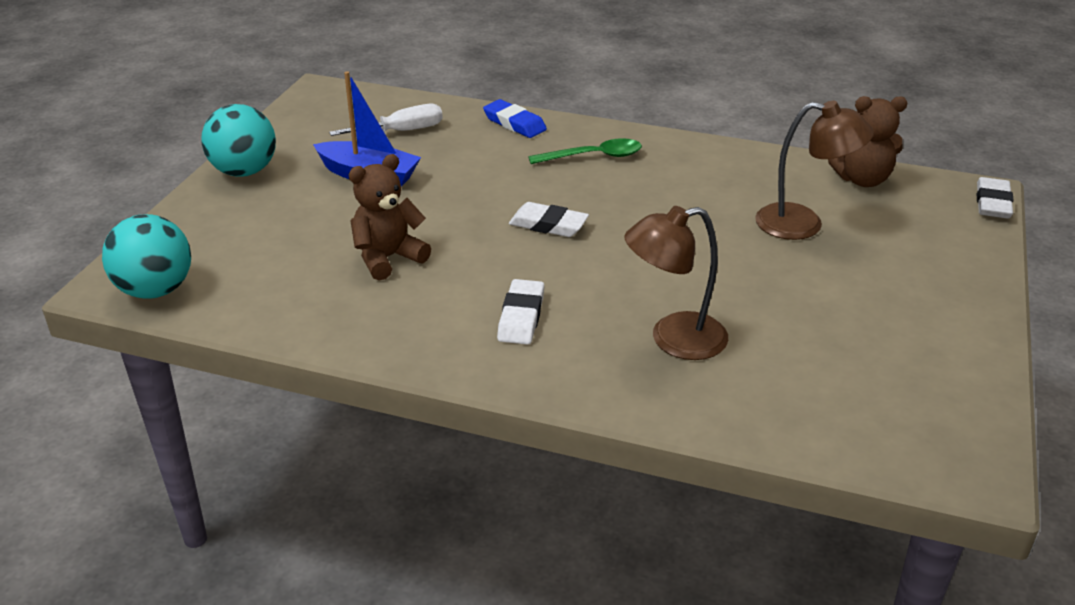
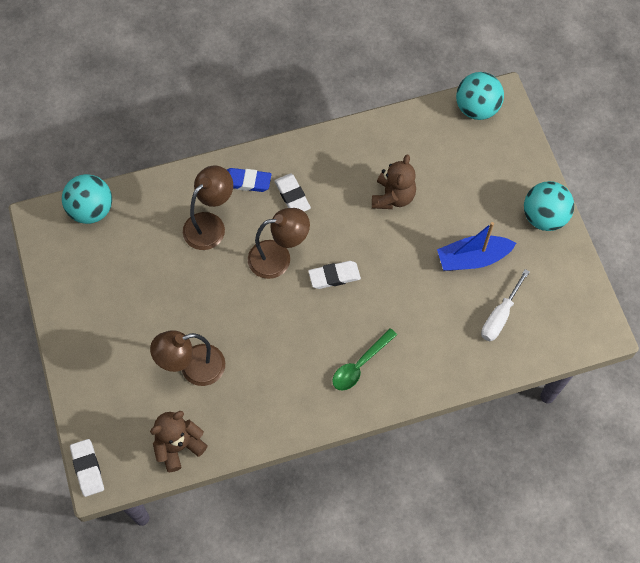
camera: 145 degrees right, 30 degrees up
blue eraser [483,99,547,138] -> blue eraser moved to [227,168,271,192]
none -> turquoise ball [62,174,112,224]
none -> brown lamp [248,208,310,279]

